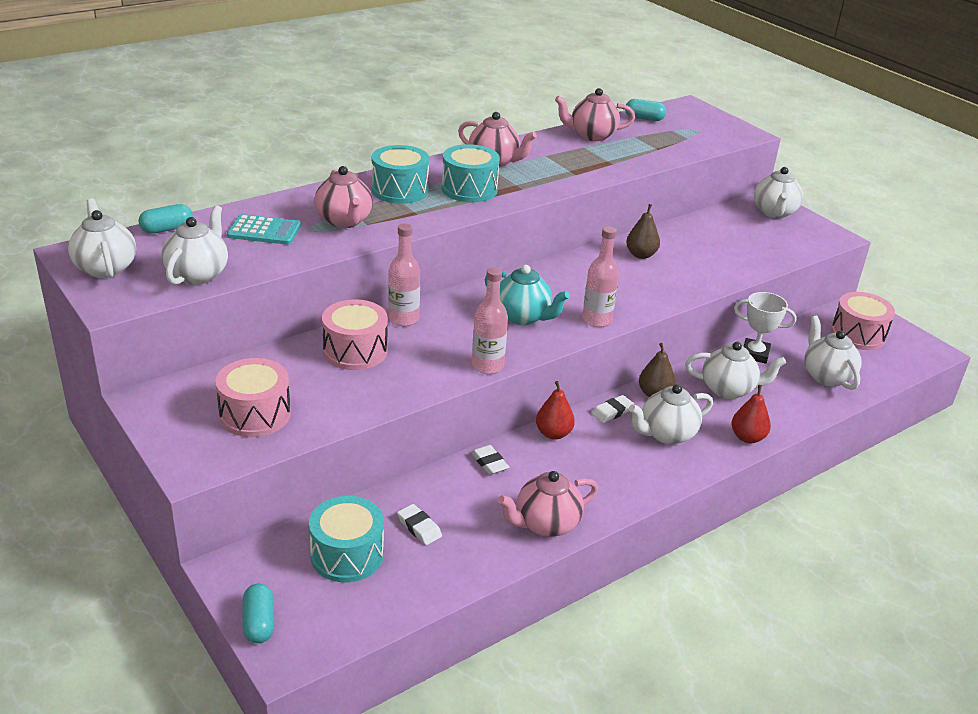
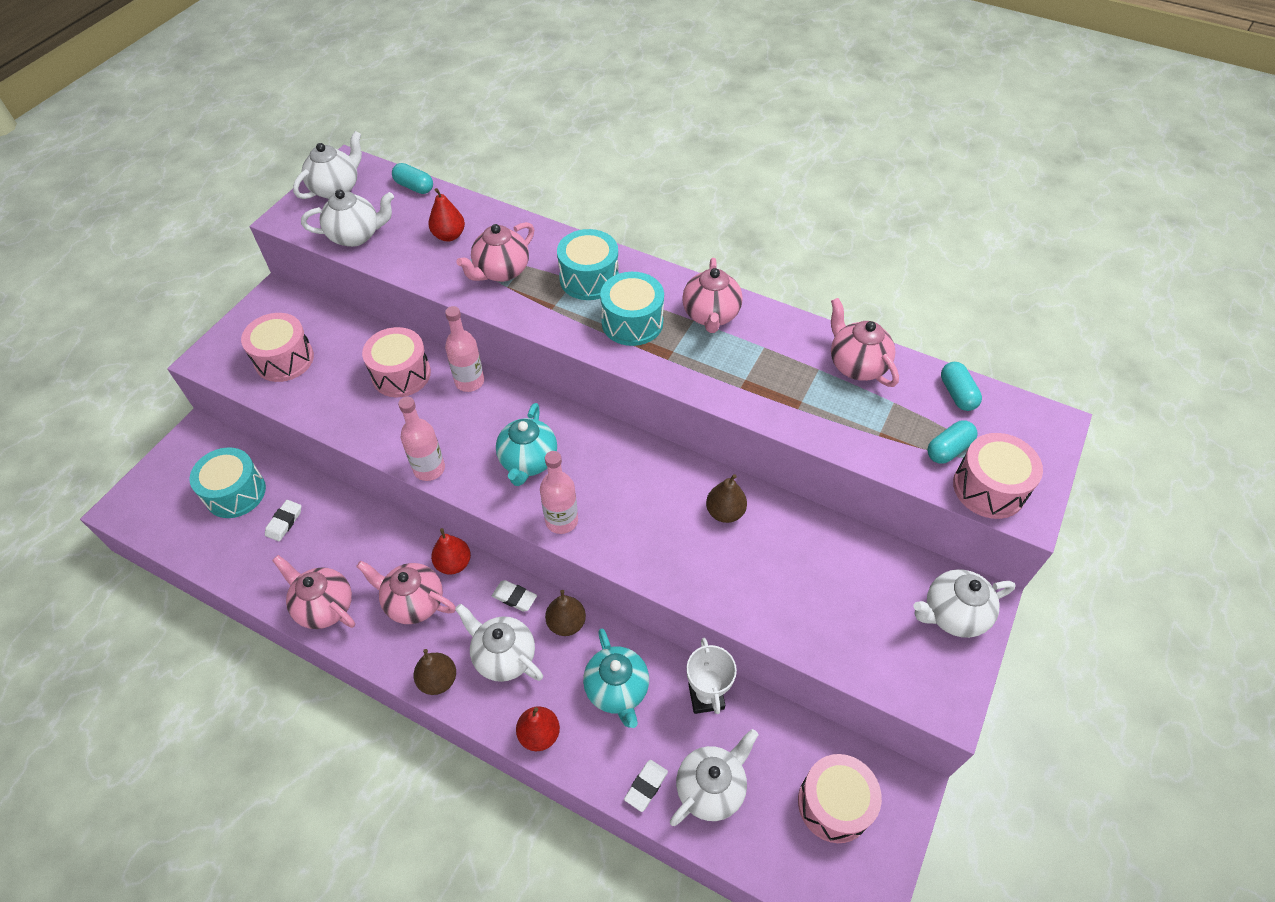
camera: 65 degrees right, 20 degrees up
turquoise calculator [227,214,301,245] -> red pear [428,188,465,241]
turquoise capsule [243,584,274,643] -> turquoise capsule moved to [927,420,978,464]
white eraser [471,445,509,475] -> white eraser moved to [624,760,668,812]
white teapot [685,342,786,399] -> turquoise teapot [583,629,649,728]
none -> pink teapot [356,561,456,624]
none -> brown pear [414,649,456,695]
none -> pink drum [953,433,1043,519]

